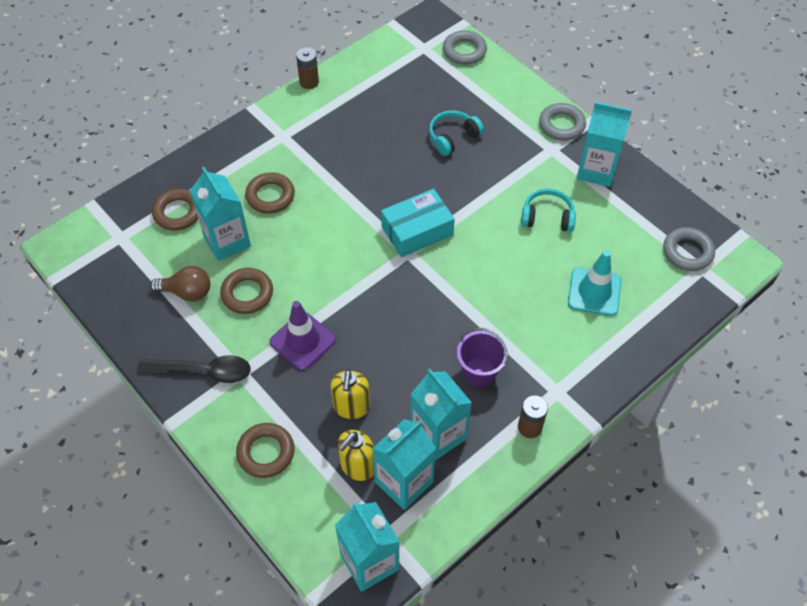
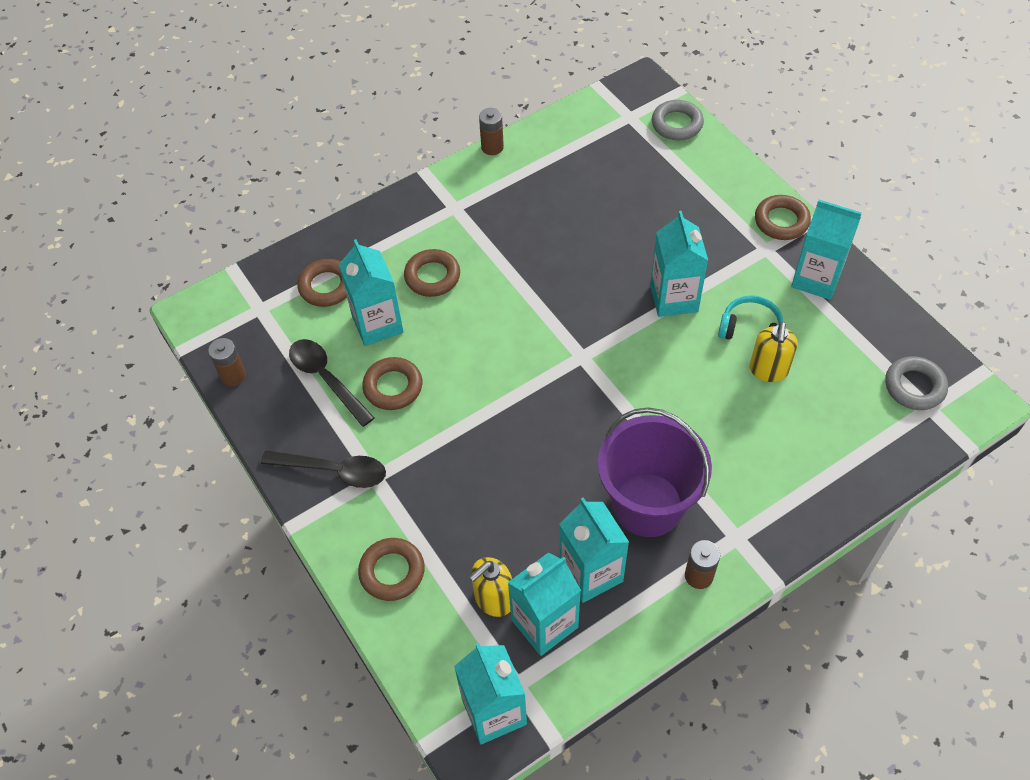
camera: 10 degrees right, 0 degrees up
brown light bulb [150,266,210,302] -> black spoon [289,339,375,427]
purple traffic cone [269,301,336,370] -> none
yellow soap dispenser [330,369,370,419] -> yellow soap dispenser moved to [749,322,798,382]
turquoise box [381,189,455,257] -> none
turquoise headphones [429,110,484,156] -> none
purple bucket [457,328,508,387] -> purple bucket [598,407,712,537], size x1.84
grey ring [539,103,586,141] -> brown ring [755,195,811,240]
turquoise traffic cone [568,250,621,316] -> none
none -> brown battery [208,338,246,386]
none -> turquoise carton [650,211,708,317]

